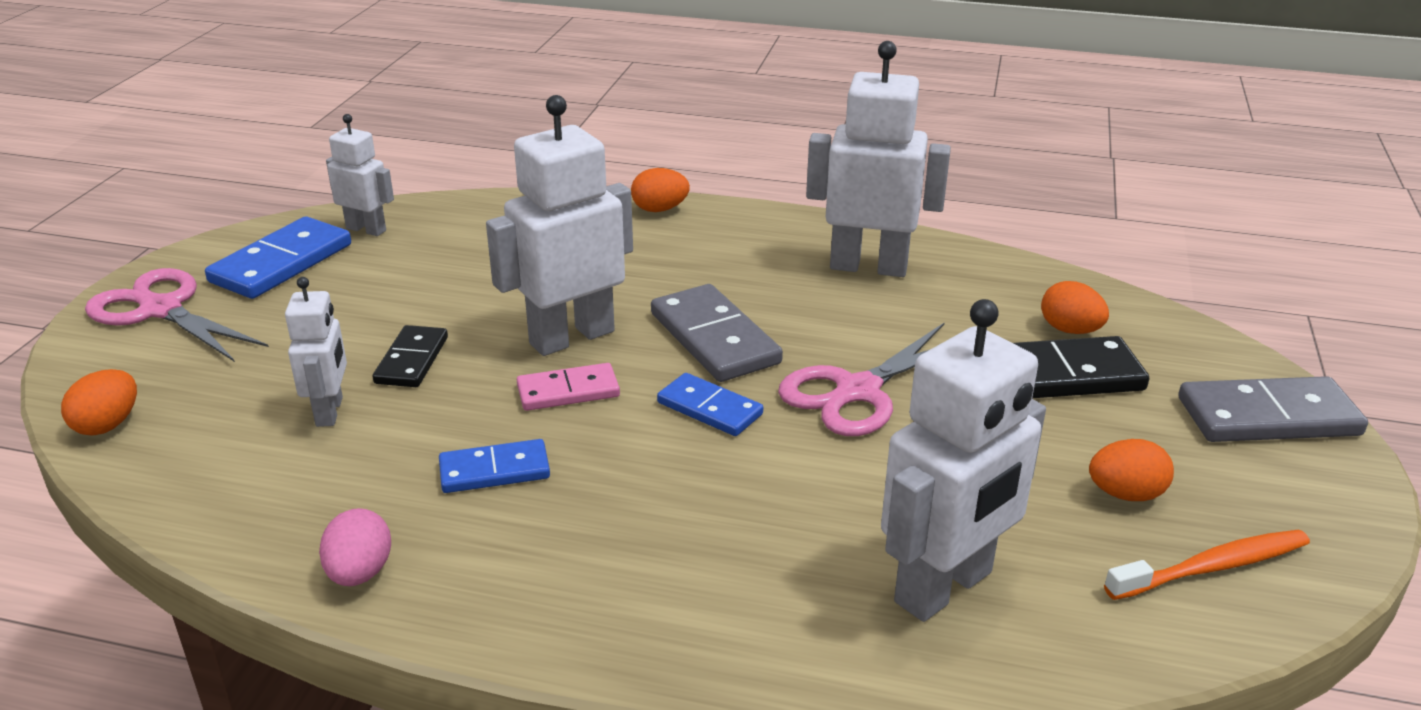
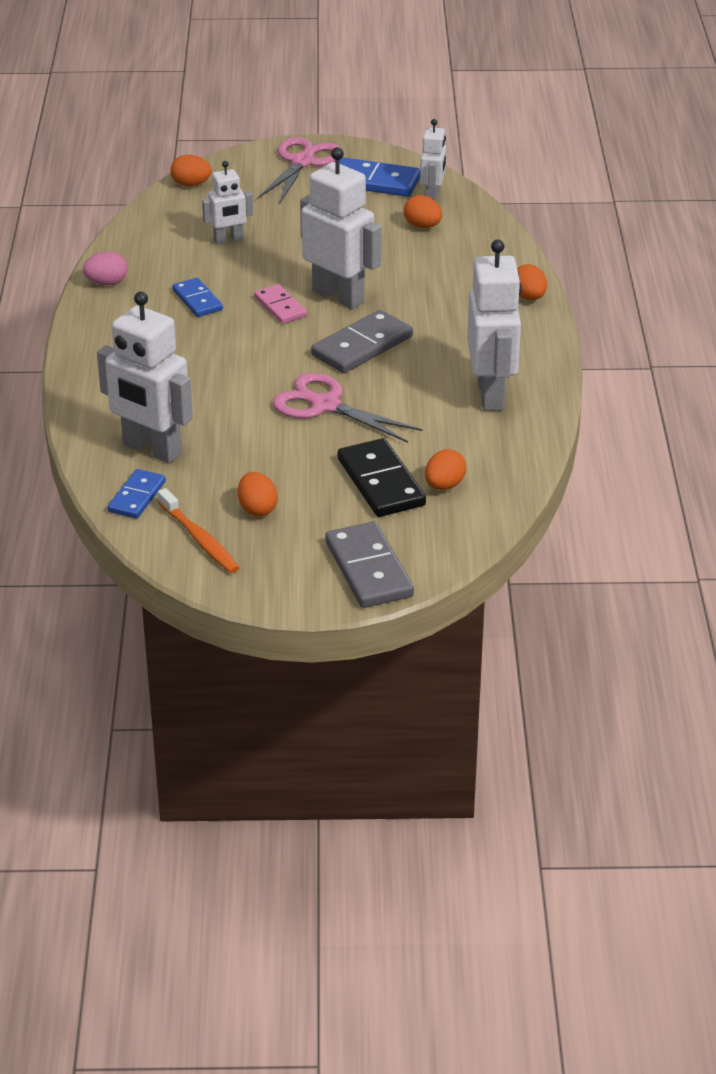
camera: 75 degrees right, 5 degrees up
black domino [373,325,448,387] -> none
blue domino [657,373,763,436] -> blue domino moved to [108,469,166,519]
none -> orange egg [404,195,442,228]

